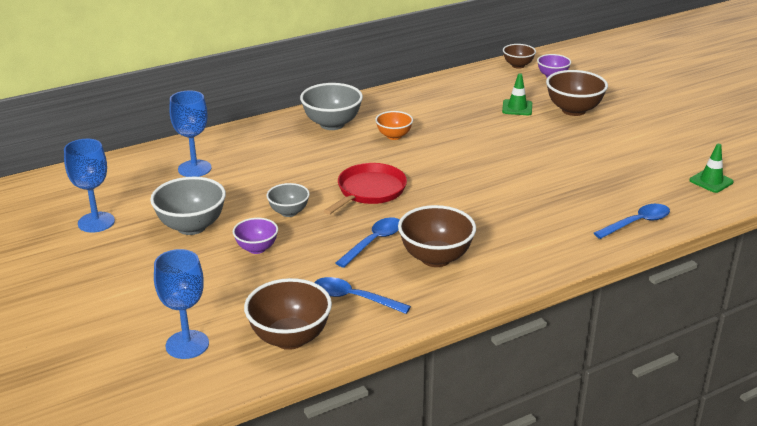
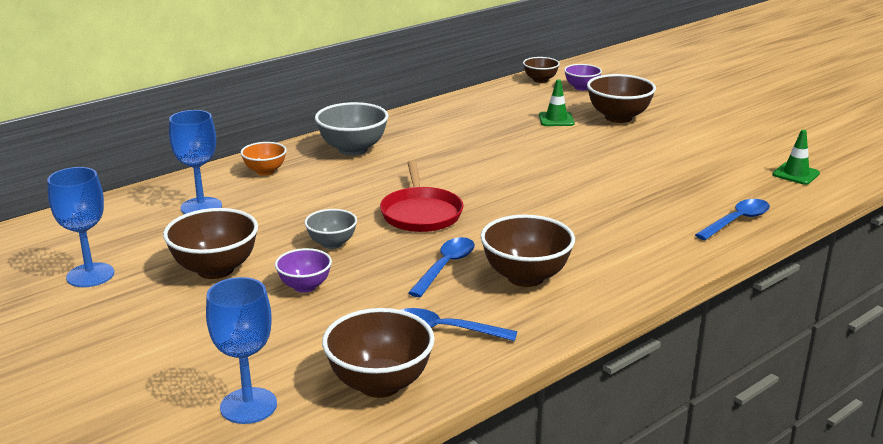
camera: 10 degrees left, 5 degrees down
grey bowl [150,177,226,235] -> brown bowl [163,208,258,279]
red pan [324,163,407,215] -> red pan turned 150 degrees clockwise [380,161,463,232]
orange bowl [375,111,413,140] -> orange bowl moved to [240,142,287,176]

